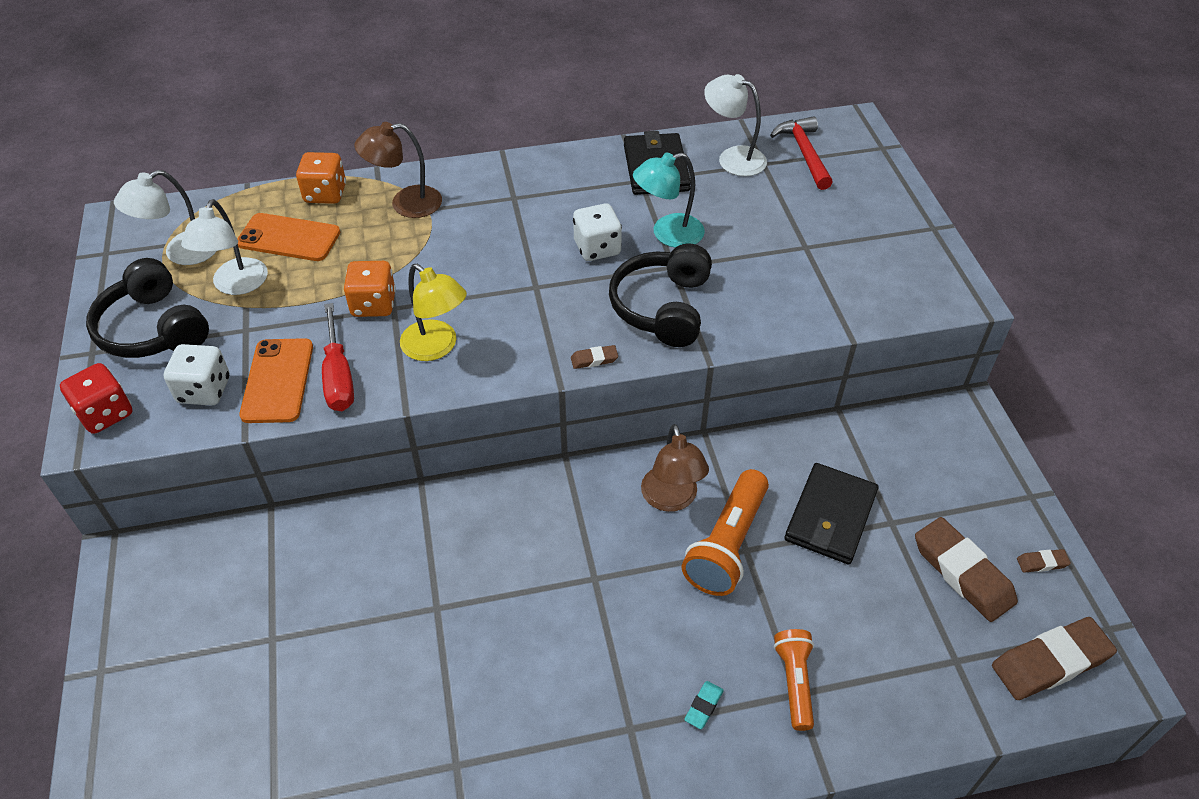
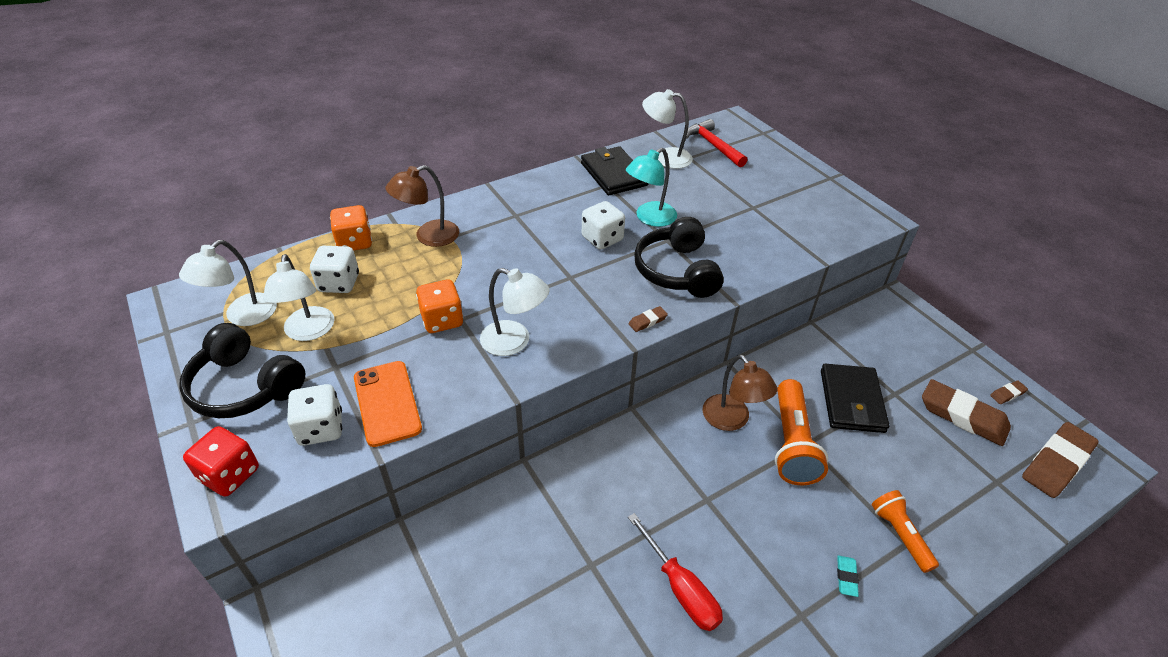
camera: 20 degrees left, 5 degrees down
orange phone [237,213,340,261] -> white dice [310,246,359,293]
red screwdriver [322,303,354,411] -> red screwdriver moved to [628,513,723,631]
yellow lamp [400,264,467,361] -> white lamp [480,268,550,356]

